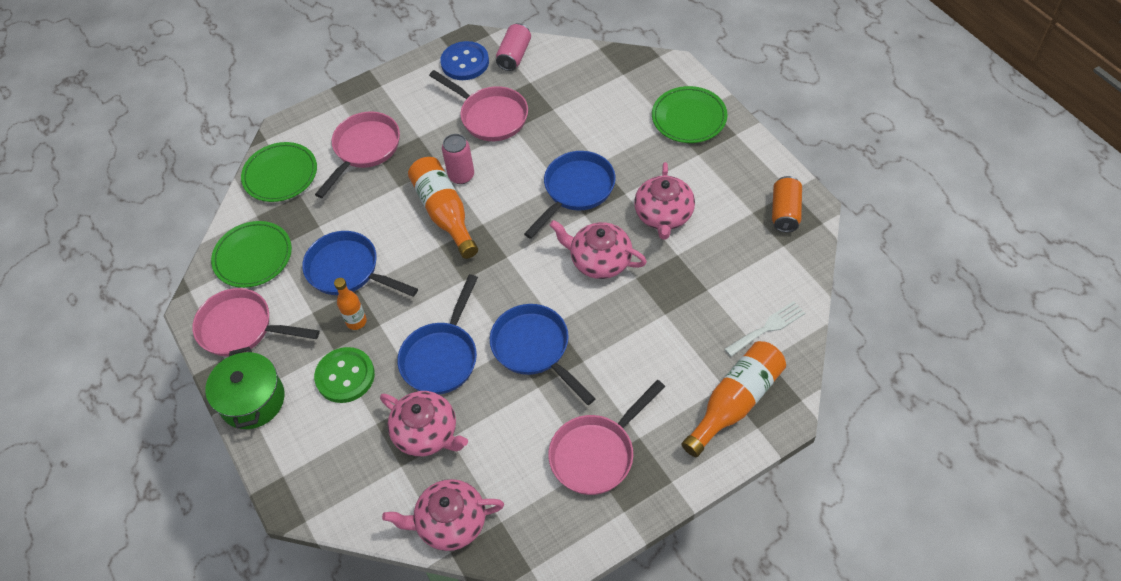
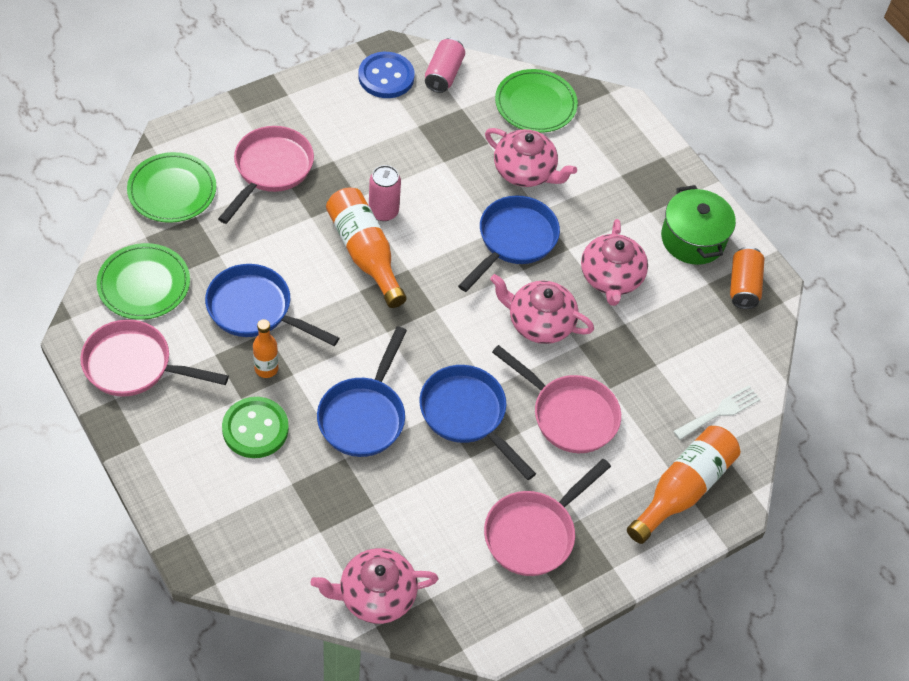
camera: 10 degrees left, 0 degrees up
green pot [205,347,285,429] -> green pot moved to [661,185,736,265]
pink teapot [380,391,468,457] -> pink teapot moved to [485,128,577,187]
pink pan [429,70,528,141] -> pink pan moved to [492,345,621,453]
green plate [652,86,727,143] -> green plate moved to [495,69,578,133]

